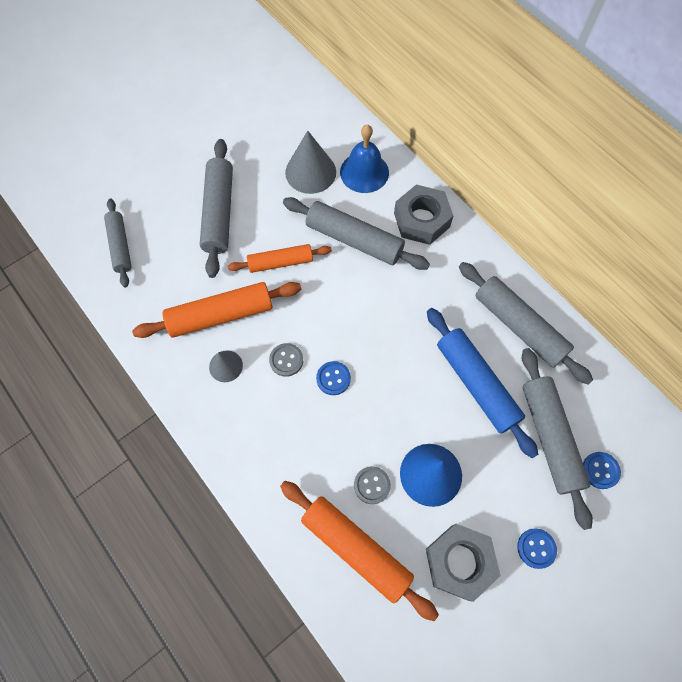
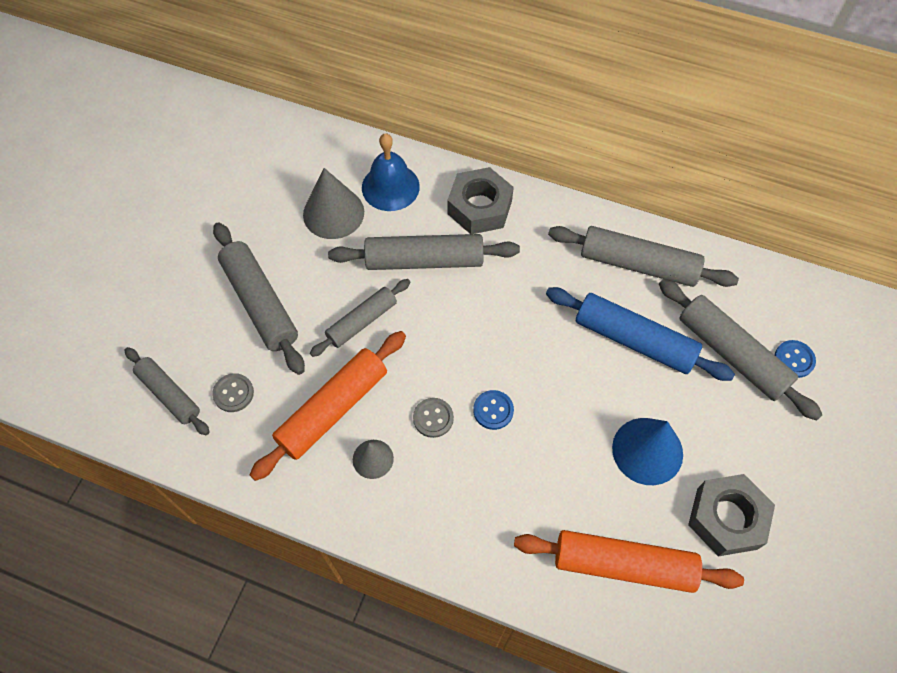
camera: 30 degrees left, 5 degrees down
orange rolling pin [228,244,332,273] -> grey rolling pin [310,279,411,357]
grey button [354,466,391,504] -> grey button moved to [212,373,254,412]
blue button [517,528,557,569] -> none

